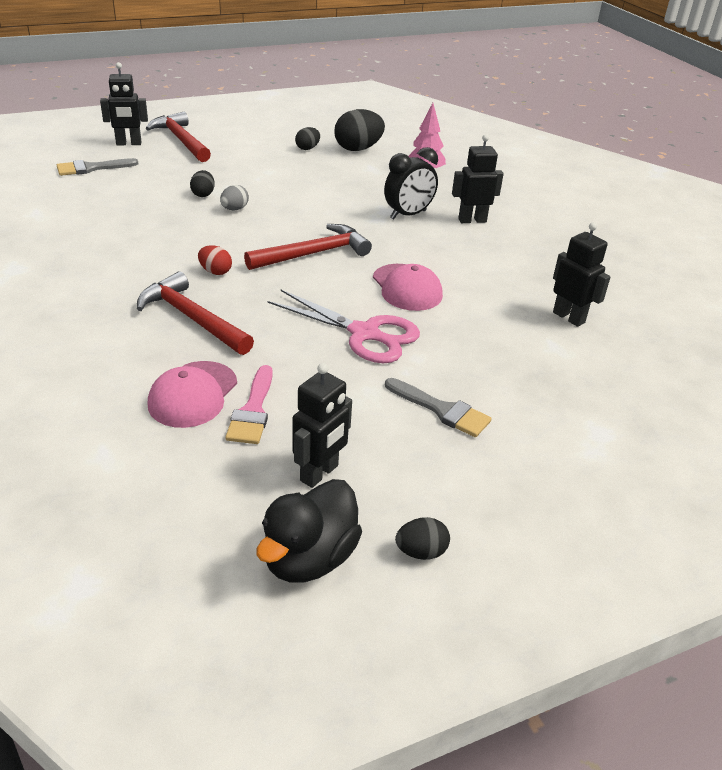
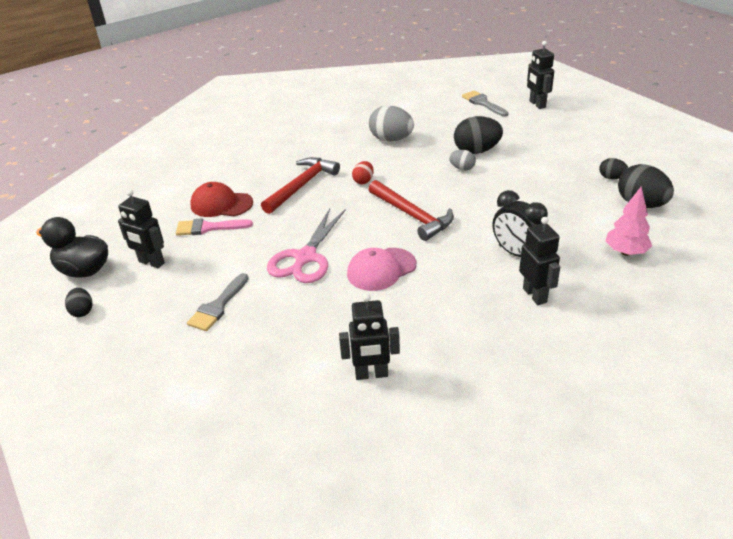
camera: 85 degrees right, 0 degrees up
red hammer [146,112,211,162] -> none
pink cap [148,361,237,428] -> red cap [191,182,253,217]
black egg [190,170,215,197] -> black egg [454,116,503,154], size x1.87
black robot [553,222,611,327] -> black robot turned 45 degrees clockwise [339,294,400,380]
none -> grey egg [369,106,414,142]

